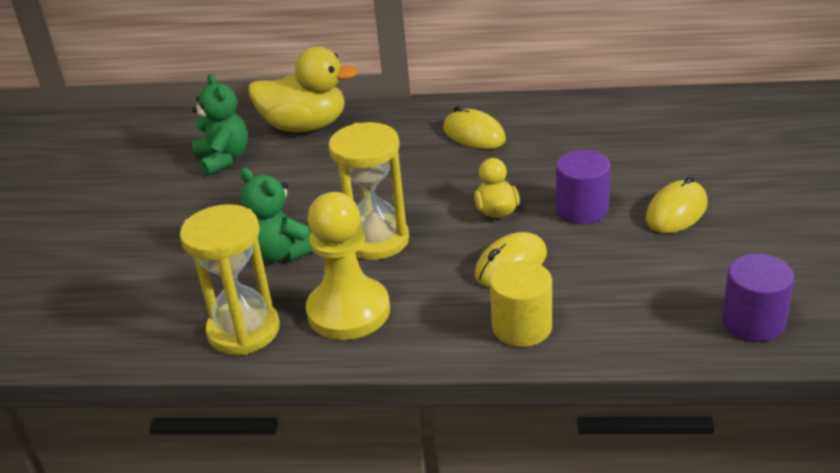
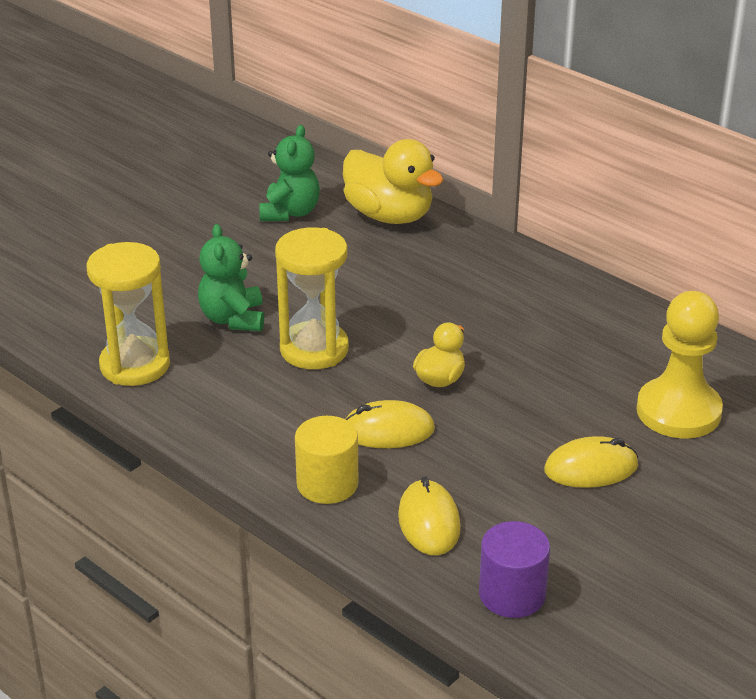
camera: 35 degrees right, 0 degrees up
yellow pawn [306,192,390,340] -> yellow pawn moved to [636,291,723,438]
yellow mouse [443,106,506,149] -> yellow mouse moved to [398,476,461,555]
purple cylinder [556,150,610,224] -> none

